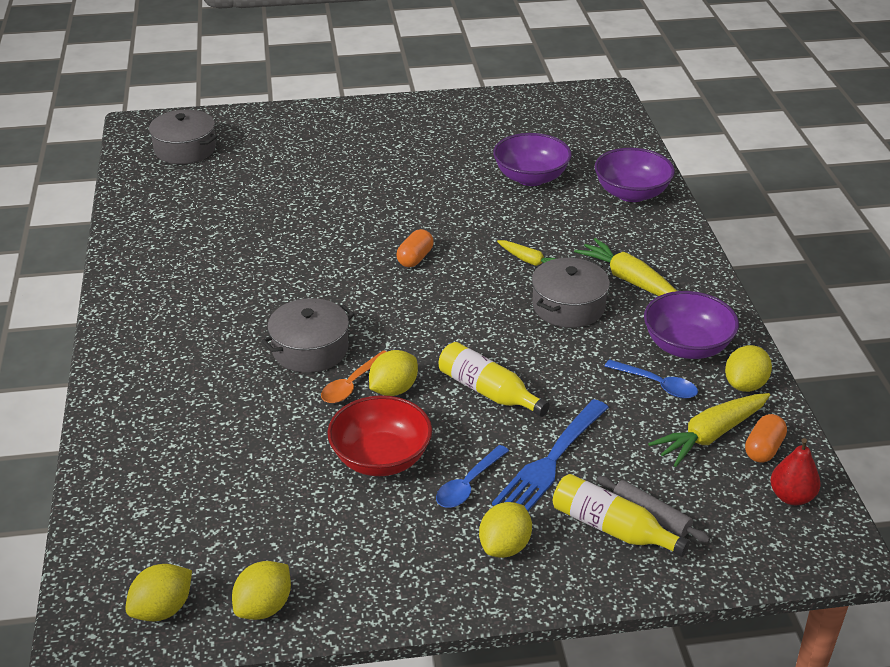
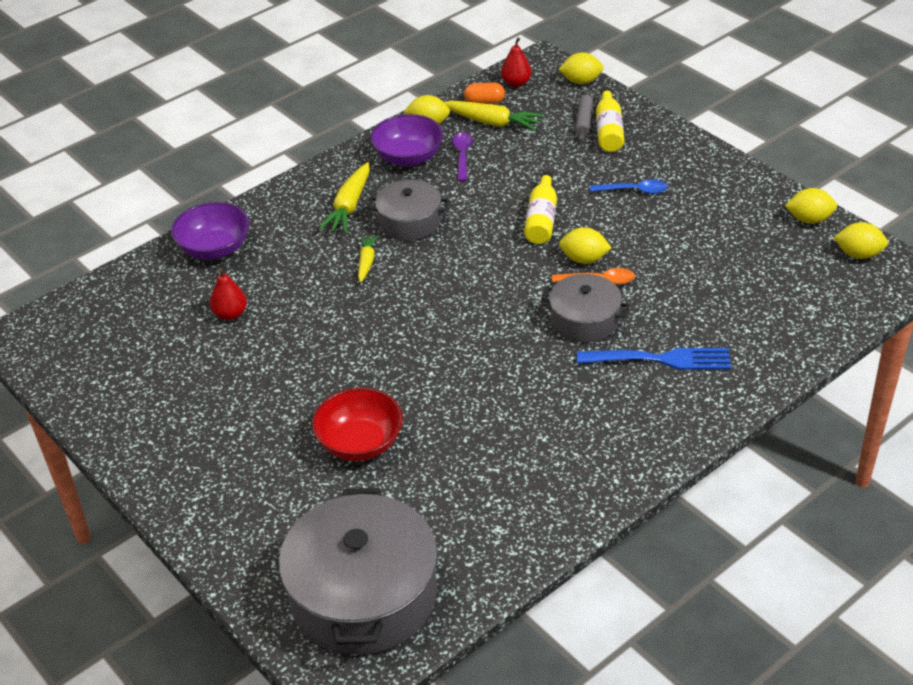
camera: 120 degrees left, 5 degrees up
grey pot [148,110,218,164] -> grey pot [279,488,438,655], size x1.81
red bowl [327,395,432,476] -> red bowl moved to [312,388,403,461]
orange capsule [396,229,434,267] -> none
yellow lemon [479,502,532,558] -> yellow lemon moved to [558,52,604,84]
blue fork [492,399,609,511] -> blue fork moved to [577,348,731,370]
purple bowl [493,133,572,186] -> red pear [210,268,247,320]
blue spoon [605,359,698,398] -> purple spoon [452,133,473,181]

